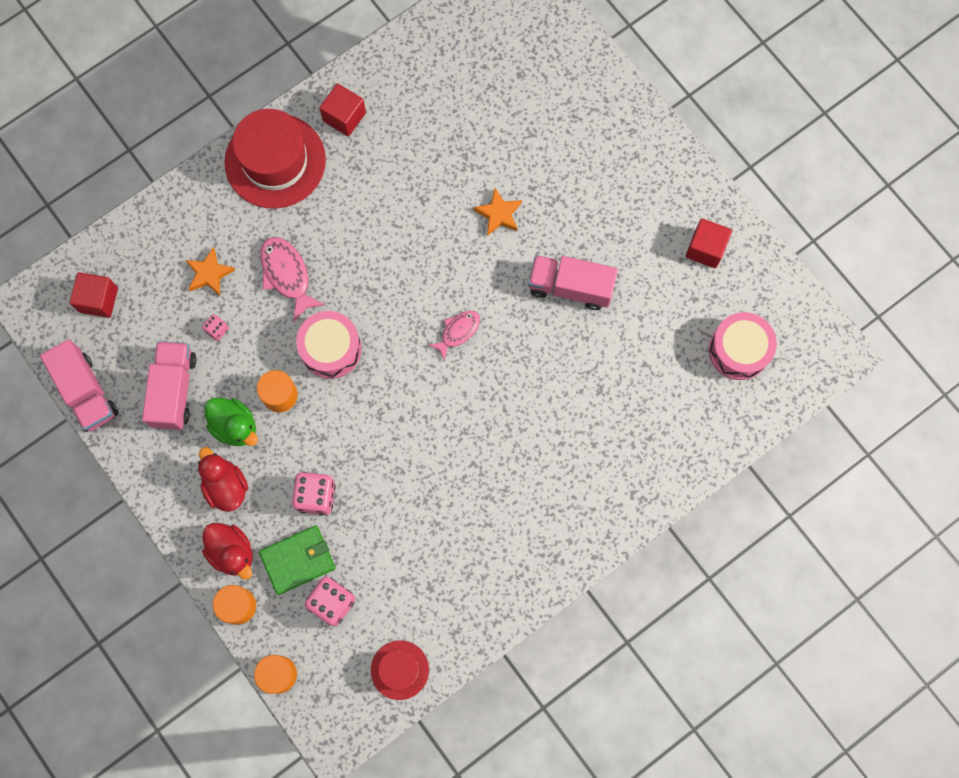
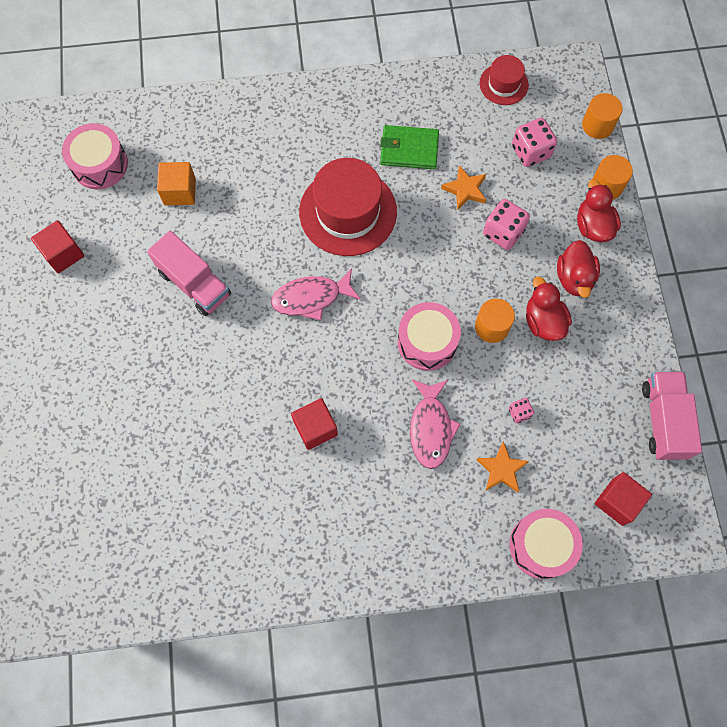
camera: 150 degrees left, 5 degrees down
pink truck [142,341,196,430] -> none
green duck [204,398,258,446] -> red duck [526,277,572,341]
red hat [224,109,326,209] -> red hat moved to [299,158,397,256]
green wallet [259,525,335,595] -> green wallet moved to [380,125,439,169]
red cube [319,83,366,137] -> red cube moved to [291,398,338,450]
pink fish [429,311,480,361] -> pink fish [271,268,361,320], size x1.55
orange star [474,188,522,236] -> orange star moved to [441,165,486,210]
none -> orange cube [157,162,196,205]
none -> pink drum [509,509,583,579]

